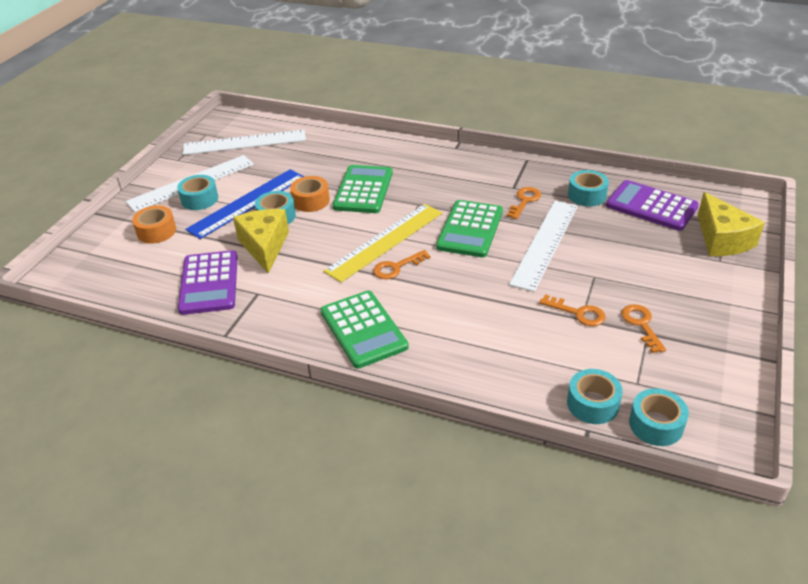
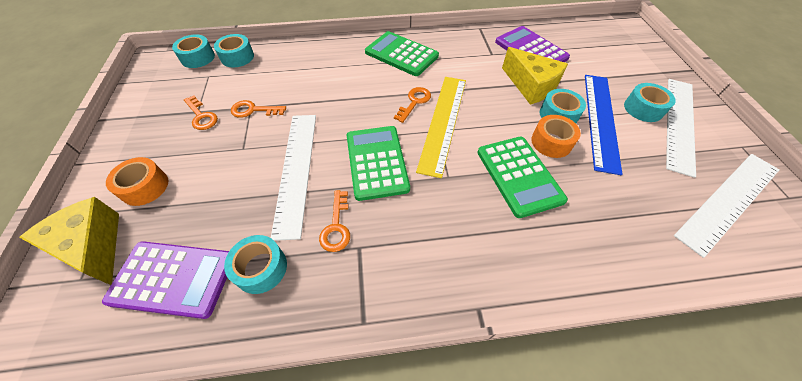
camera: 150 degrees right, 15 degrees up
orange tape [132,205,176,244] -> orange tape moved to [106,157,168,206]

